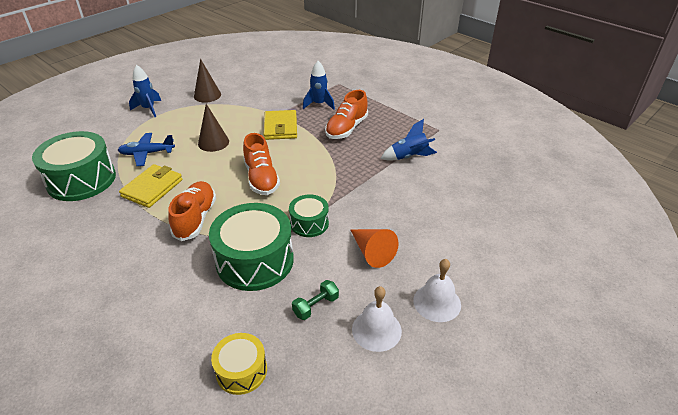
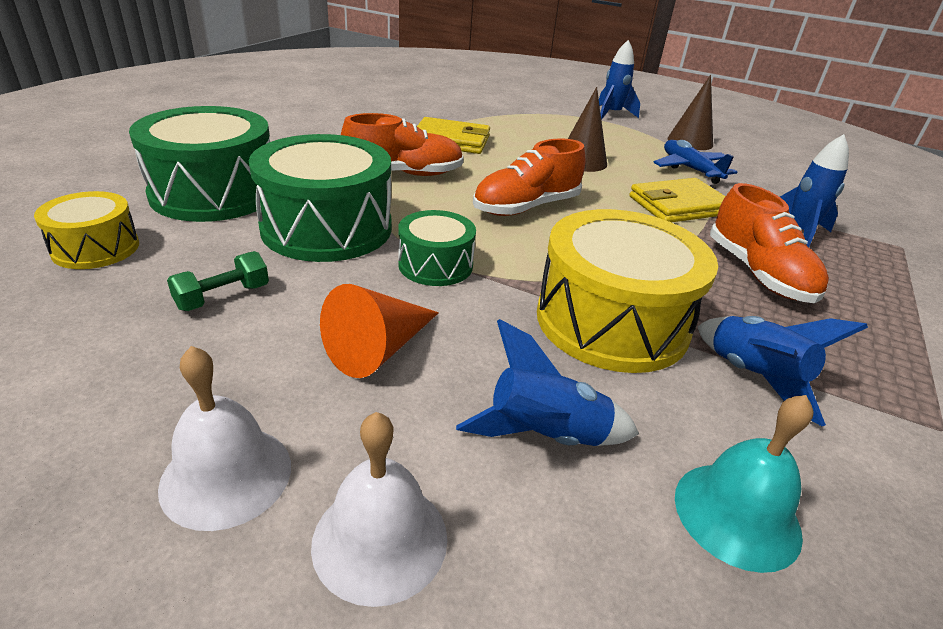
camera: 70 degrees right, 5 degrees down
green drum [32,131,116,201] -> green drum moved to [129,106,270,222]
blue plane [118,133,175,166] -> blue plane moved to [653,140,737,184]
green dumbbell [292,280,339,320] -> green dumbbell turned 75 degrees counterclockwise [167,251,269,311]
orange shoe [325,90,368,139] -> orange shoe turned 120 degrees counterclockwise [710,183,829,304]
white bell [352,286,402,352] -> white bell moved to [311,412,447,607]
none -> blue rocket [456,319,639,446]
none -> yellow drum [537,209,718,373]
none -> turquoise bell [675,395,814,573]

